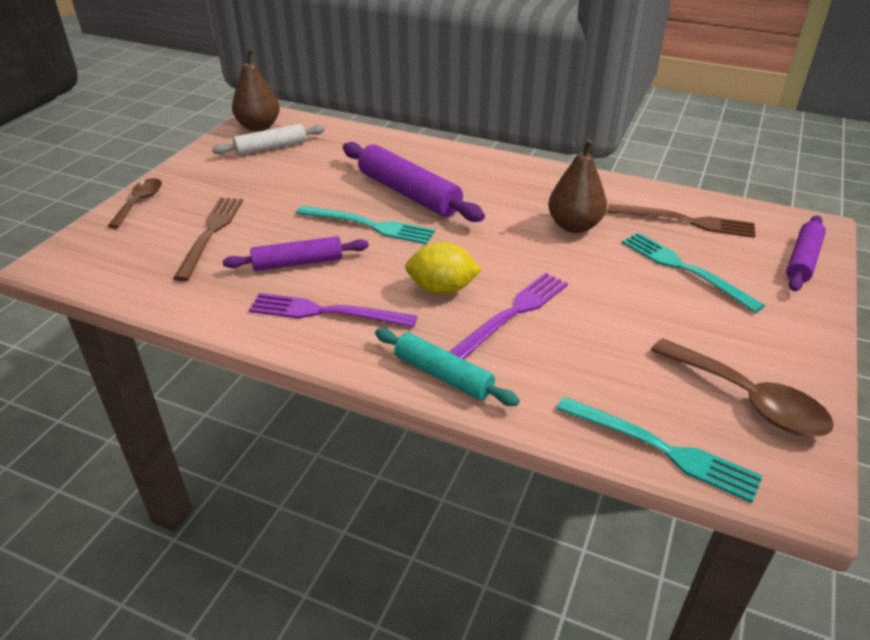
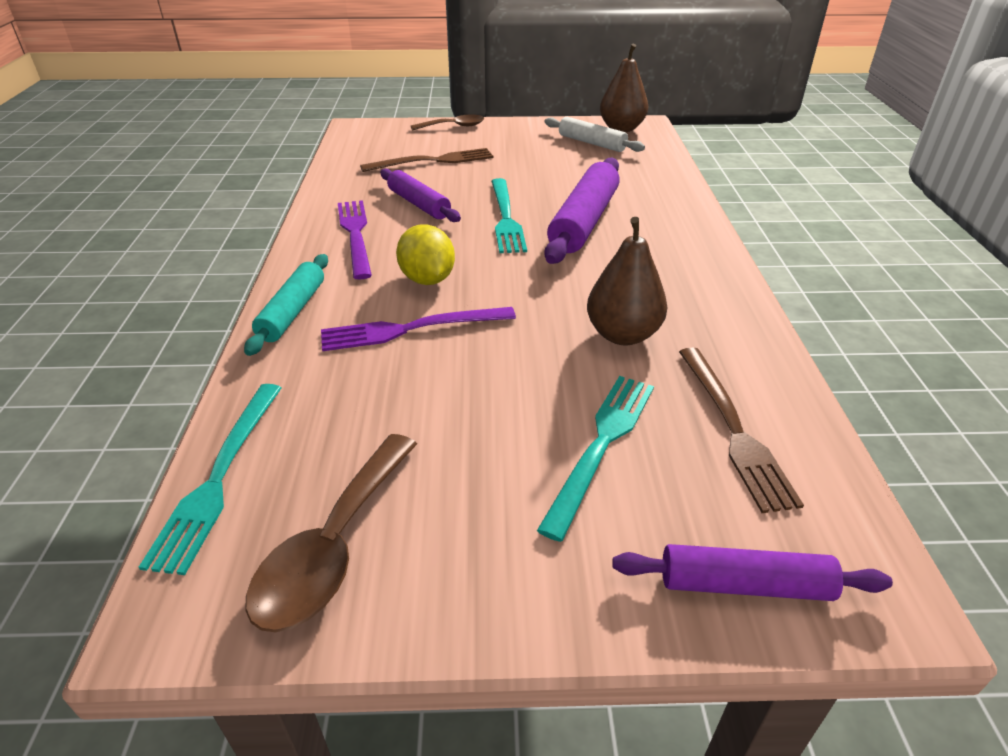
camera: 65 degrees right, 0 degrees up
purple fork [449,273,568,359] -> purple fork turned 150 degrees clockwise [321,307,516,351]

